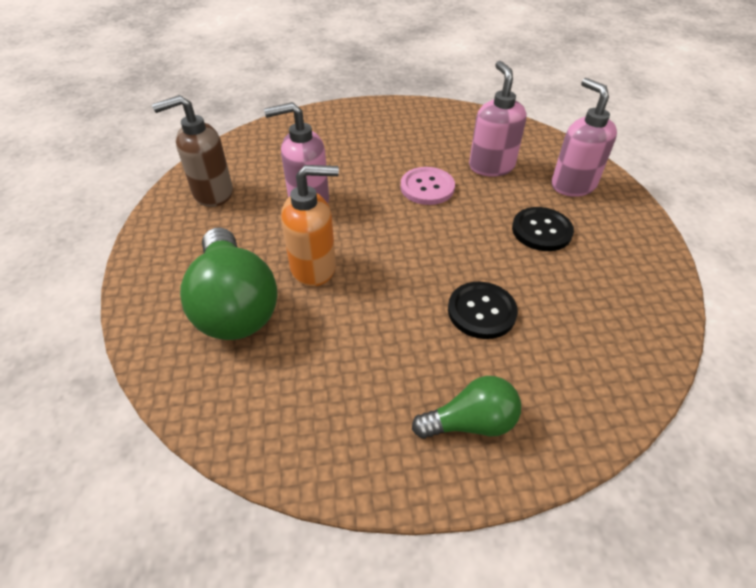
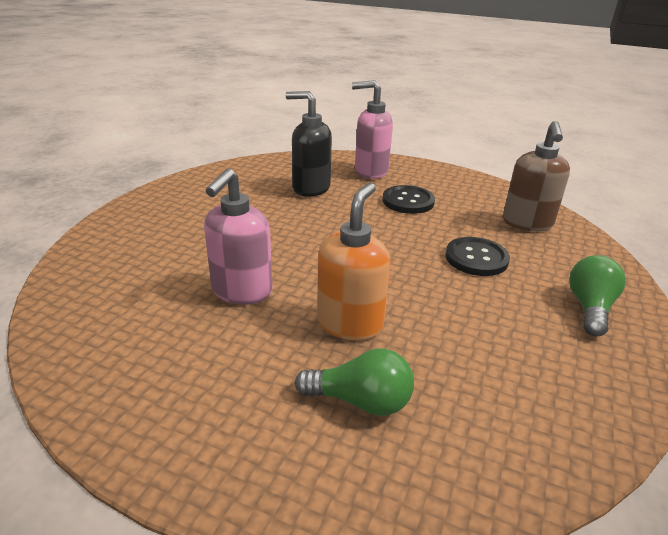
camera: 60 degrees left, 15 degrees down
brown soap dispenser [152,95,233,207] -> brown soap dispenser moved to [503,121,570,232]
green light bulb [180,227,278,340] -> green light bulb [295,348,414,416], size x0.56
pink button [401,167,455,205] -> none
pink soap dispenser [469,61,527,177] -> black soap dispenser [286,91,332,197]

